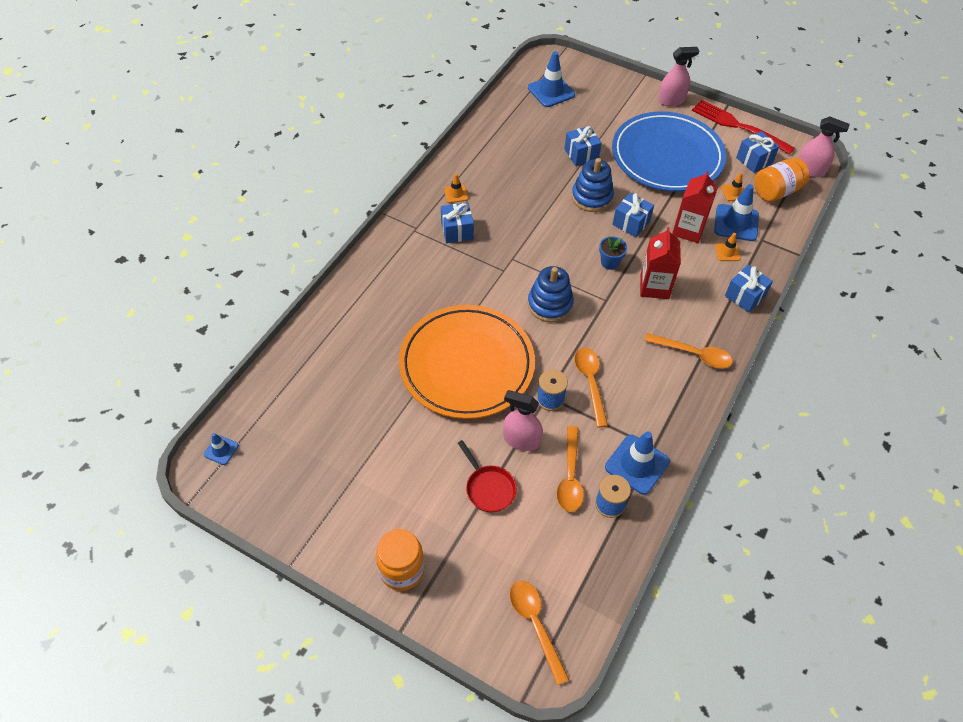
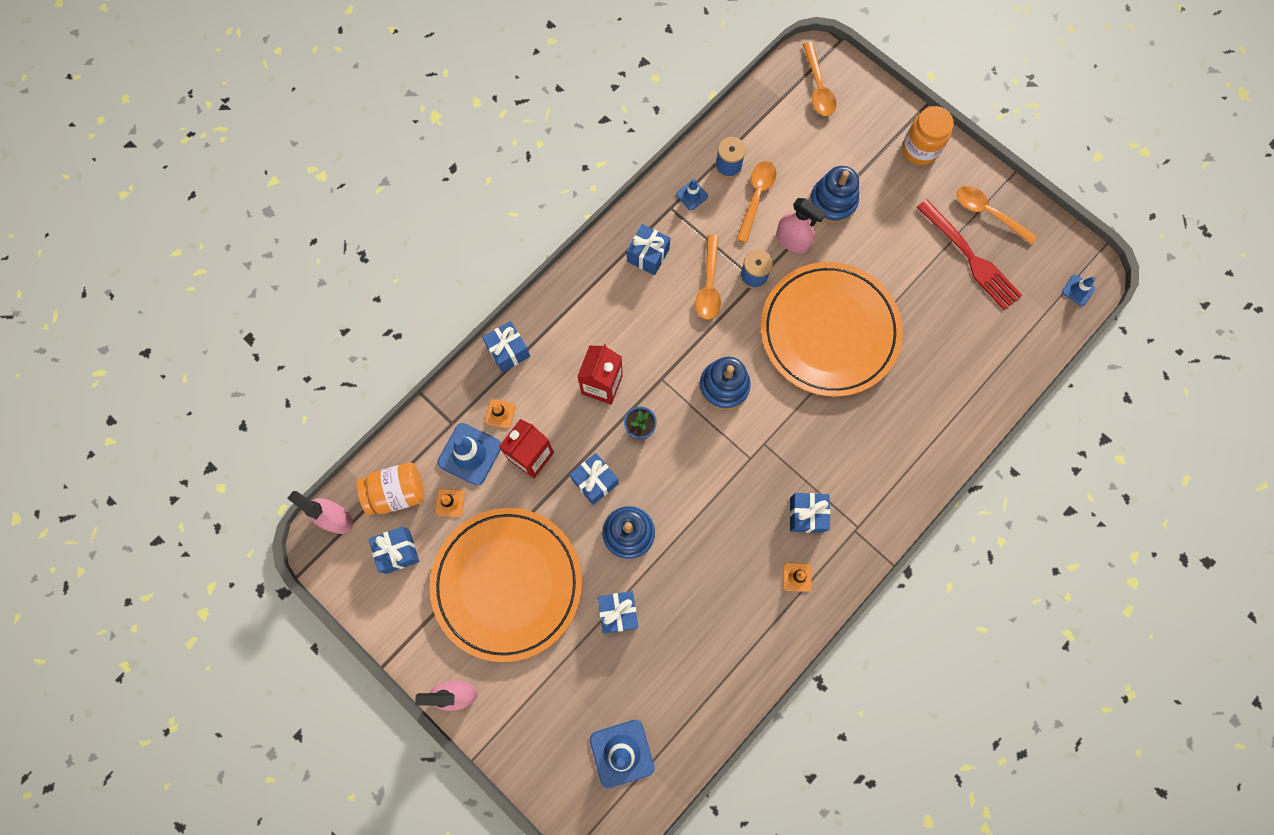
camera: 165 degrees left, 20 degrees up
red pan [458,440,517,512] -> blue stacking toy [809,166,859,224]
blue traffic cone [605,431,670,495] -> blue traffic cone [676,179,708,210], size x0.53
blue plate [612,112,726,192] -> orange plate [430,508,582,662]
orange spoon [644,333,733,368] -> orange spoon moved to [957,186,1037,244]
red fork [692,100,795,155] -> red fork moved to [916,199,1023,310]
none -> blue gift [627,224,670,275]

